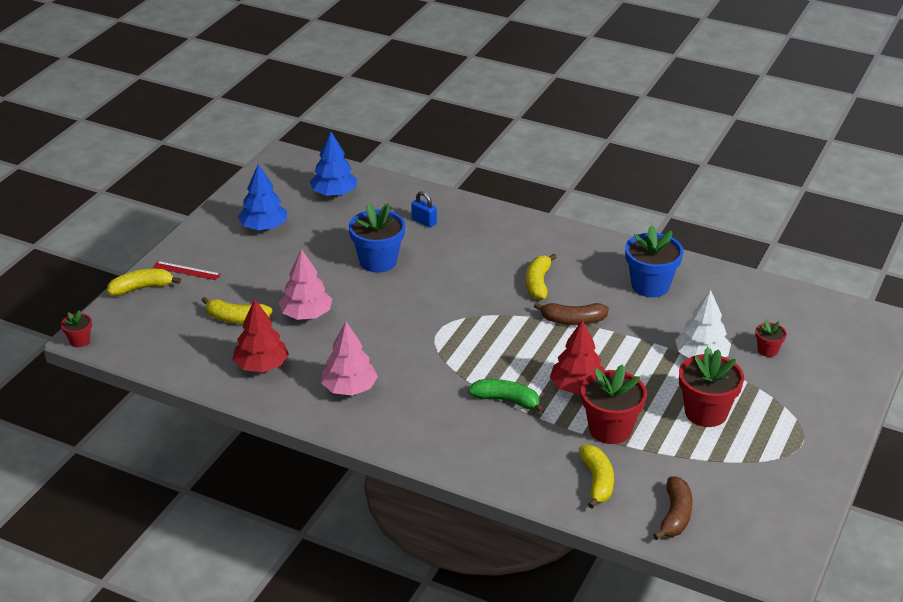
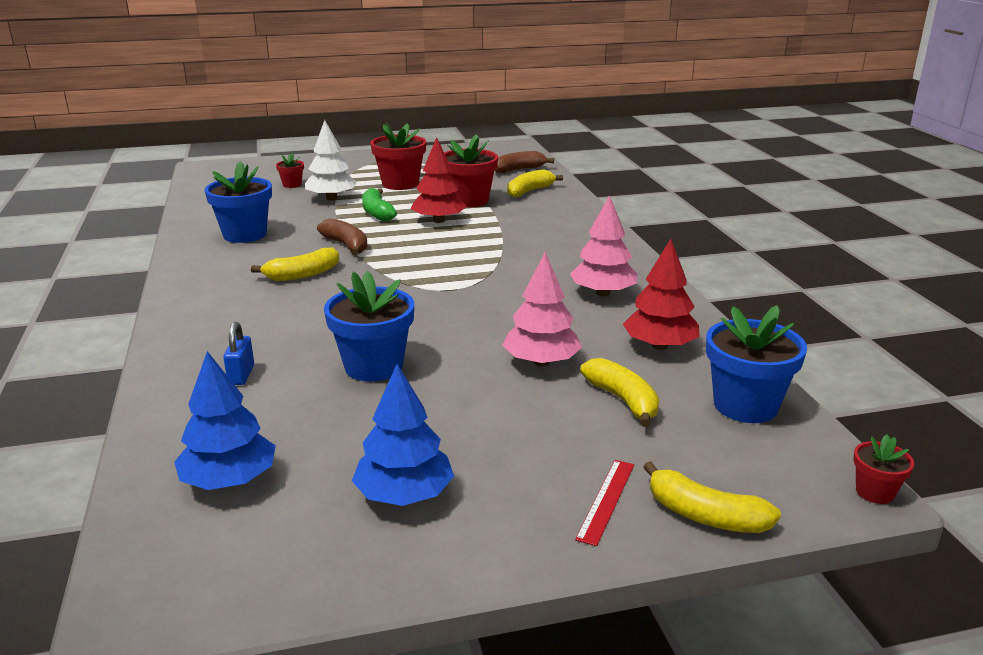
camera: 130 degrees left, 10 degrees down
red ruler [153,261,221,280] -> red ruler turned 45 degrees clockwise [575,460,634,546]
green banana [468,379,544,414] -> green banana moved to [362,188,397,222]
none -> blue flower pot [706,305,807,423]

